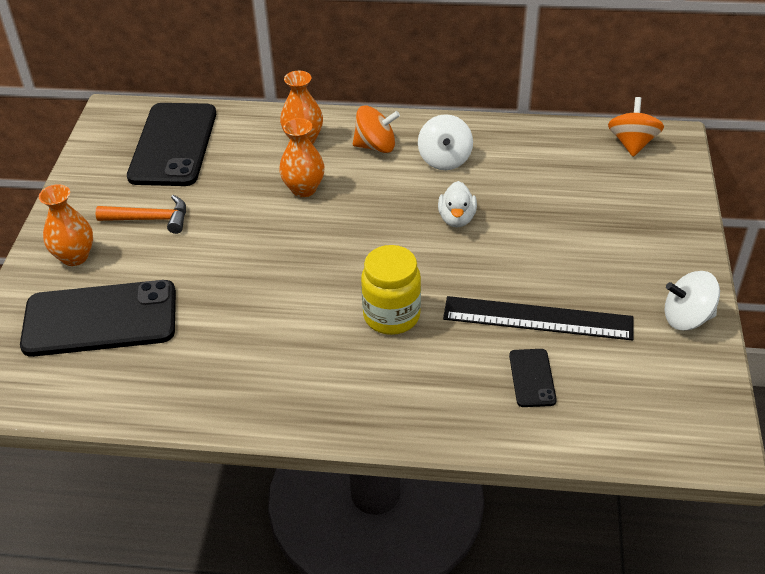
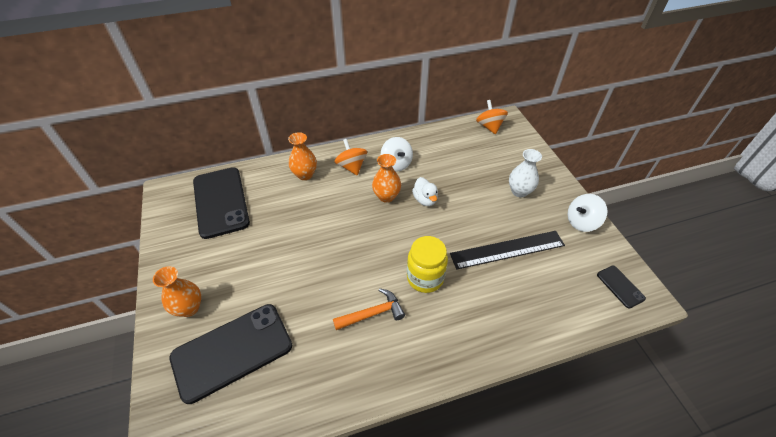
camera: 25 degrees left, 5 degrees up
orange hammer [96,195,186,234] -> orange hammer moved to [333,288,405,330]
orange vase [279,118,325,197] -> orange vase moved to [372,154,401,203]
orange spinning top [353,106,400,153] -> orange spinning top turned 90 degrees counterclockwise [335,139,367,175]
black phone [509,349,557,407] -> black phone moved to [597,265,646,309]
none -> white vase [509,149,542,197]

